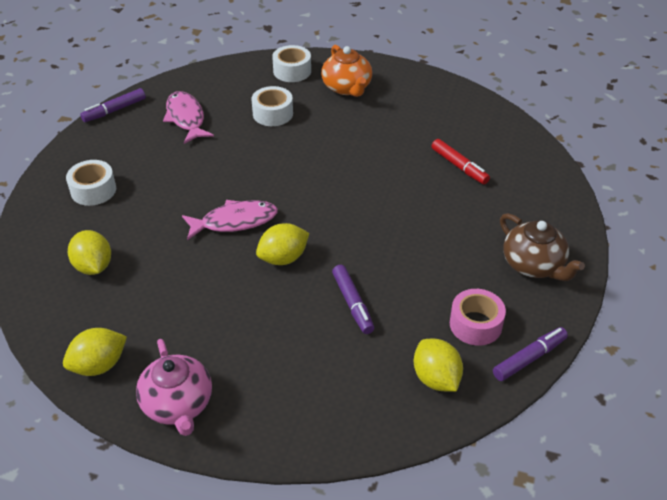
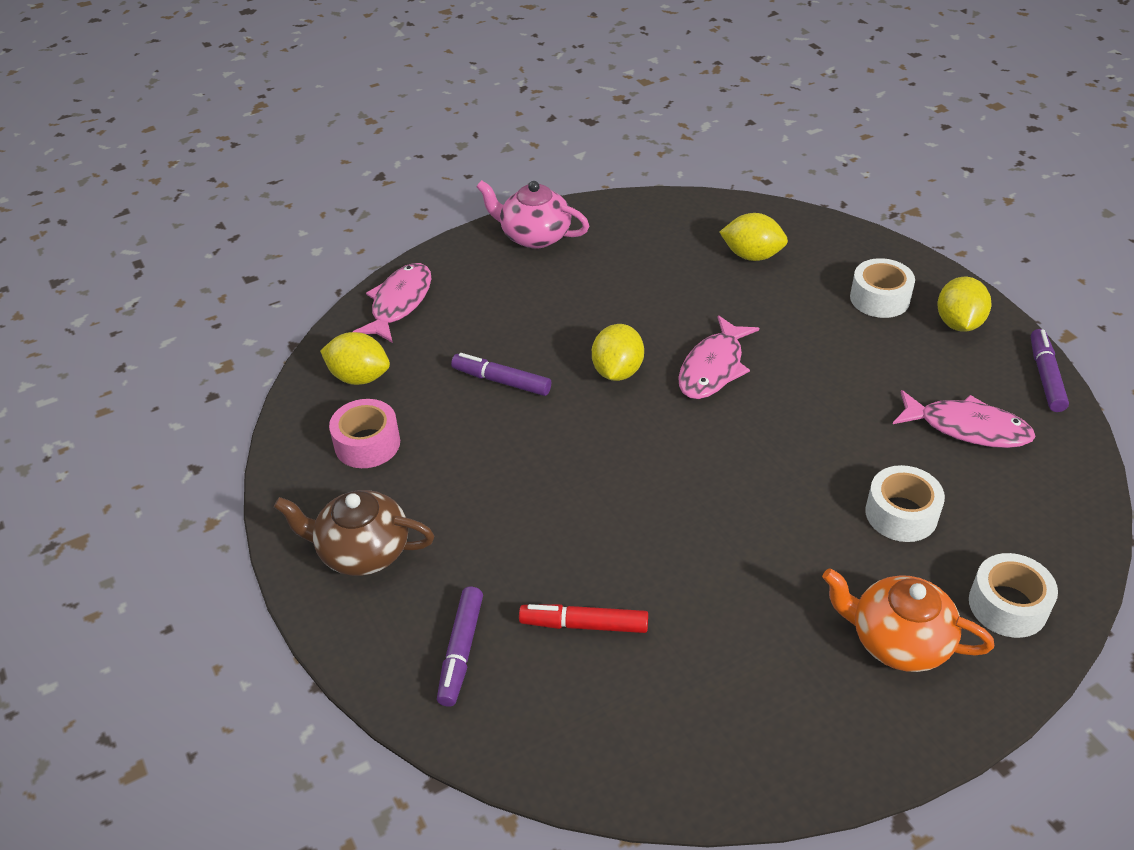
camera: 135 degrees right, 0 degrees up
yellow lemon [63,328,127,376] -> yellow lemon moved to [937,277,991,332]
purple marker [493,327,568,381] -> purple marker moved to [437,587,483,707]
none -> pink fish [353,263,431,343]

